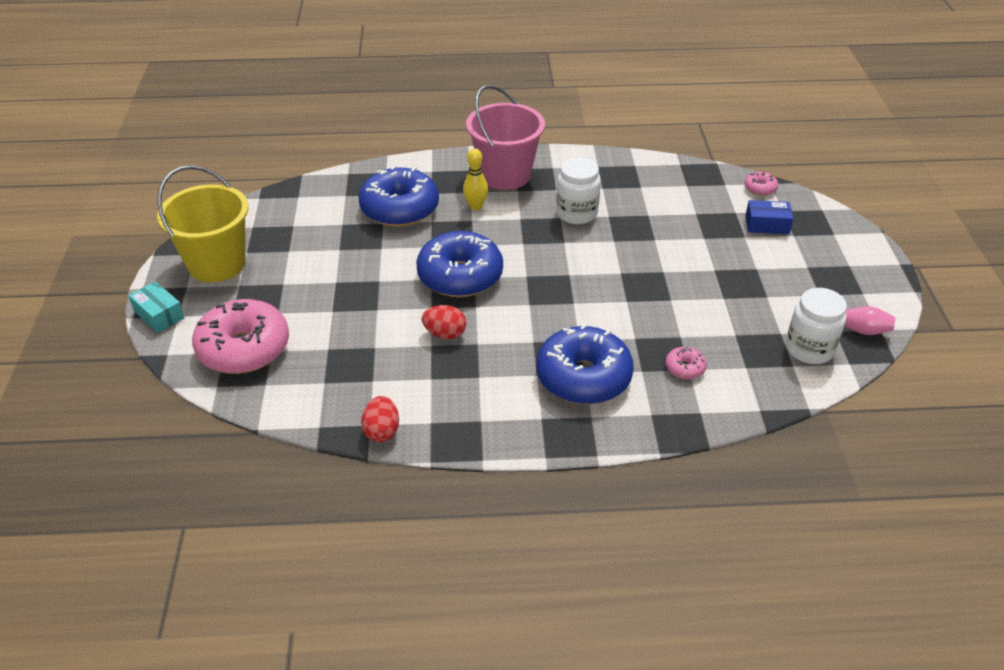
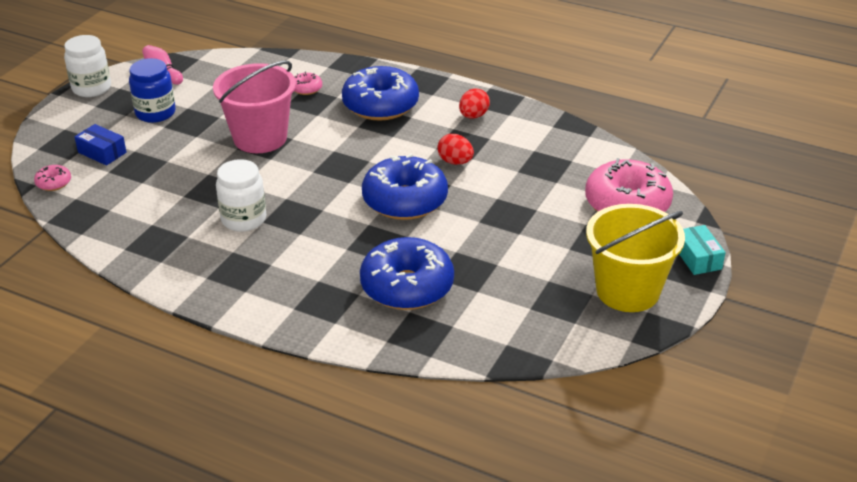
camera: 150 degrees left, 5 degrees down
red egg [361,396,399,442] -> red egg moved to [459,88,490,119]
yellow bowling pin [463,148,488,210] -> none
pink bucket [466,85,545,190] -> pink bucket moved to [213,61,296,153]
white jar [786,288,847,364] -> white jar moved to [64,35,111,97]
none -> blue jar [129,58,176,123]

